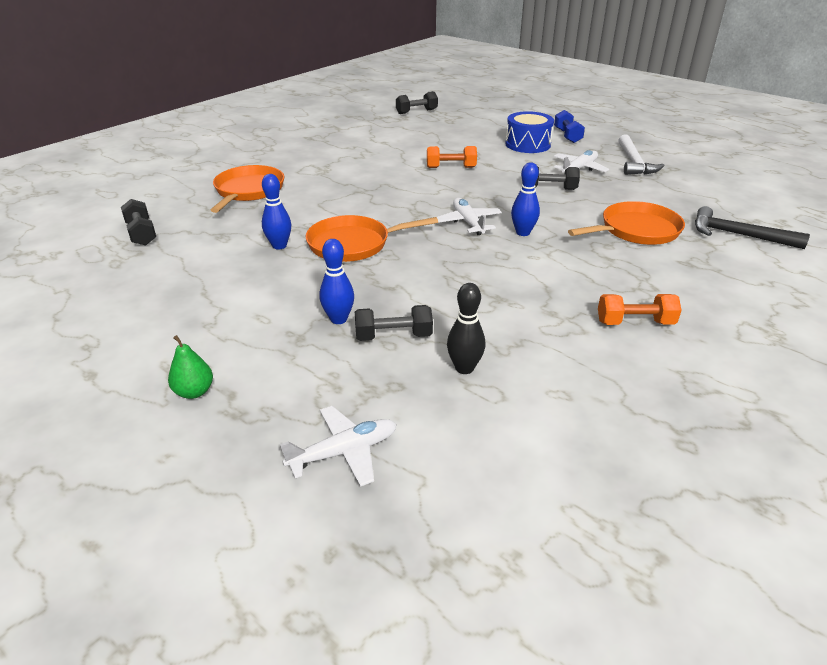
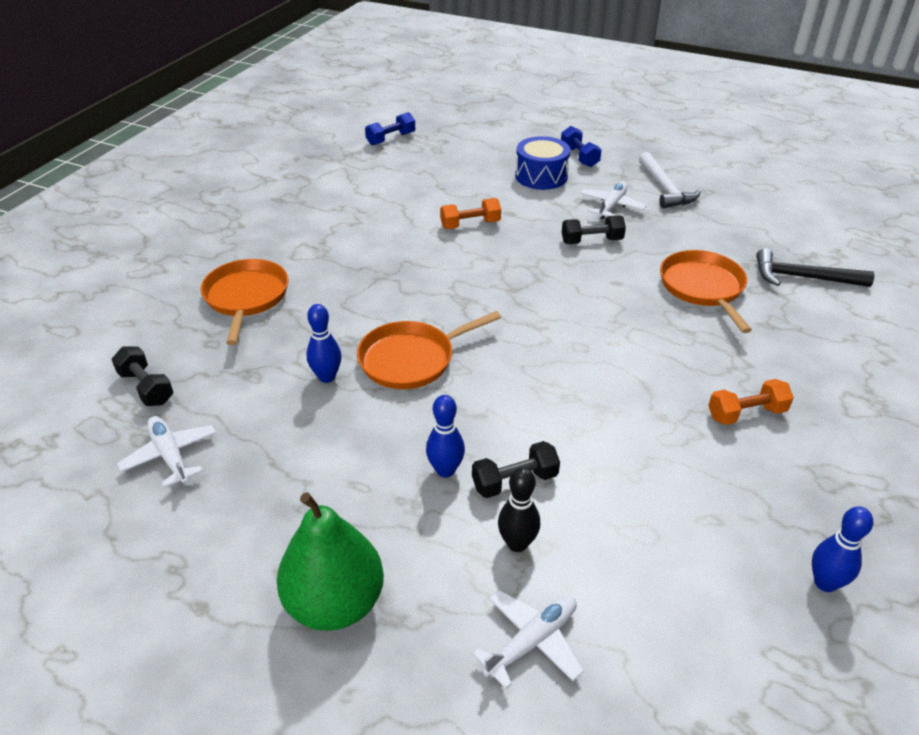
camera: 15 degrees left, 5 degrees up
green pear [168,335,213,399] -> green pear [277,492,384,631], size x2.15
black dumbbell [396,91,438,114] -> blue dumbbell [365,112,415,146]
white plane [437,198,502,235] -> white plane moved to [117,416,216,488]
black bowling pin [447,283,485,374] -> black bowling pin moved to [498,467,540,552]
blue bowling pin [511,162,540,236] -> blue bowling pin moved to [812,507,873,592]
orange pan [568,201,685,245] -> orange pan turned 60 degrees counterclockwise [660,250,752,333]

